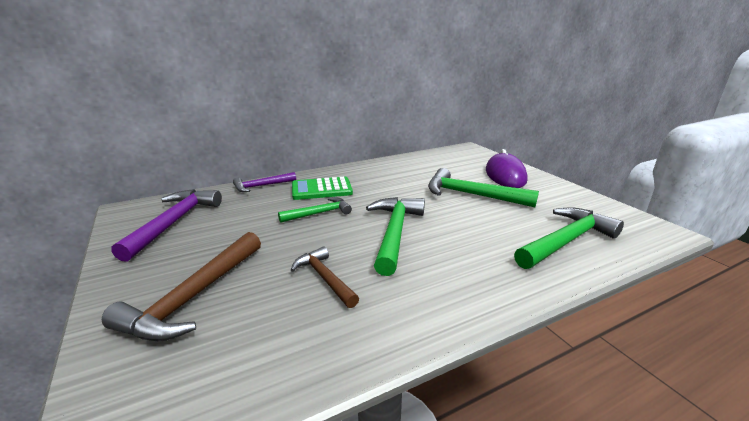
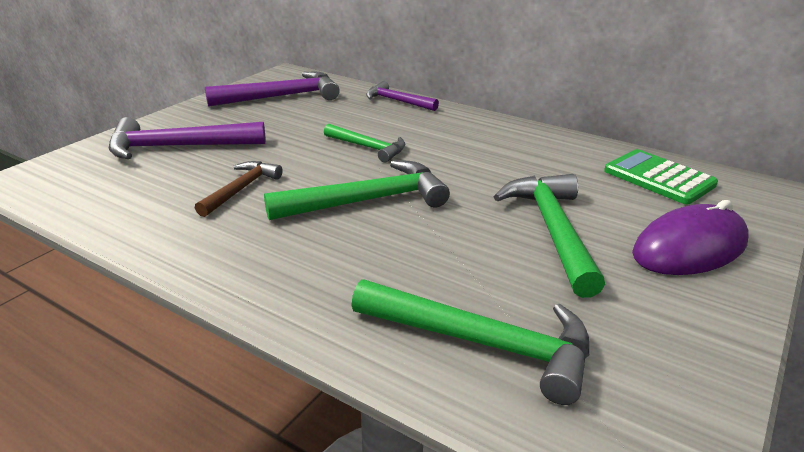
camera: 60 degrees right, 5 degrees up
brown hammer [102,232,261,341] -> purple hammer [109,117,265,159]
green calculator [292,177,353,200] -> green calculator moved to [604,149,718,204]

